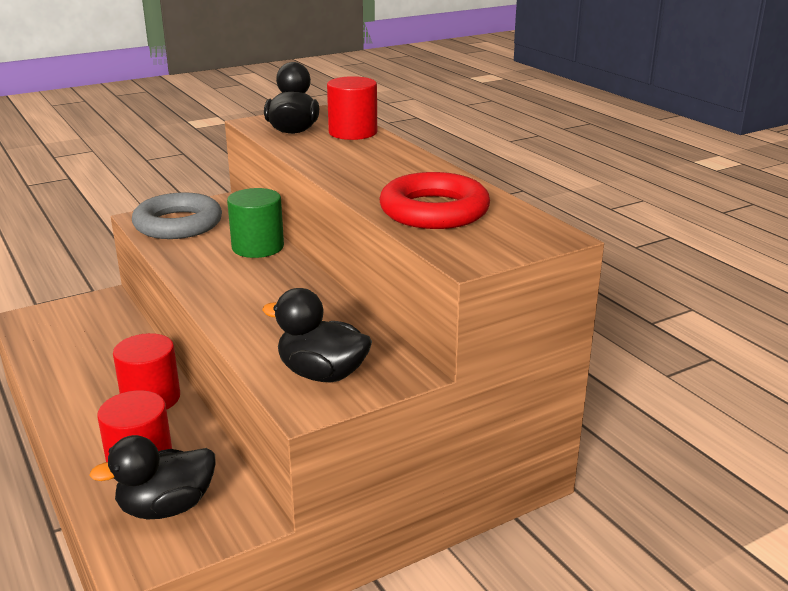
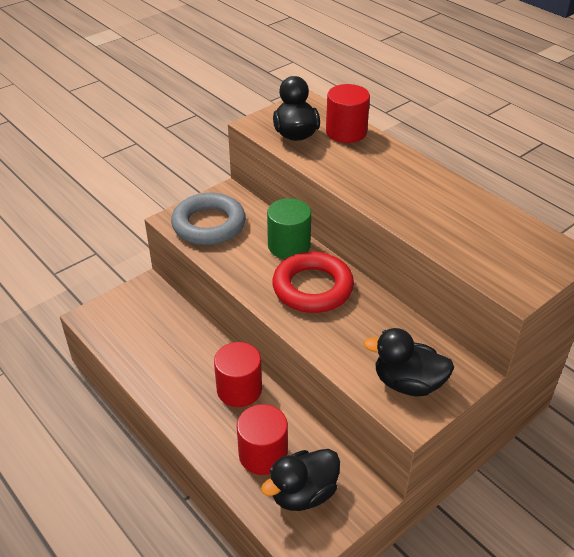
camera: 10 degrees left, 15 degrees up
red ring [380,172,490,229] -> red ring moved to [272,252,354,313]

